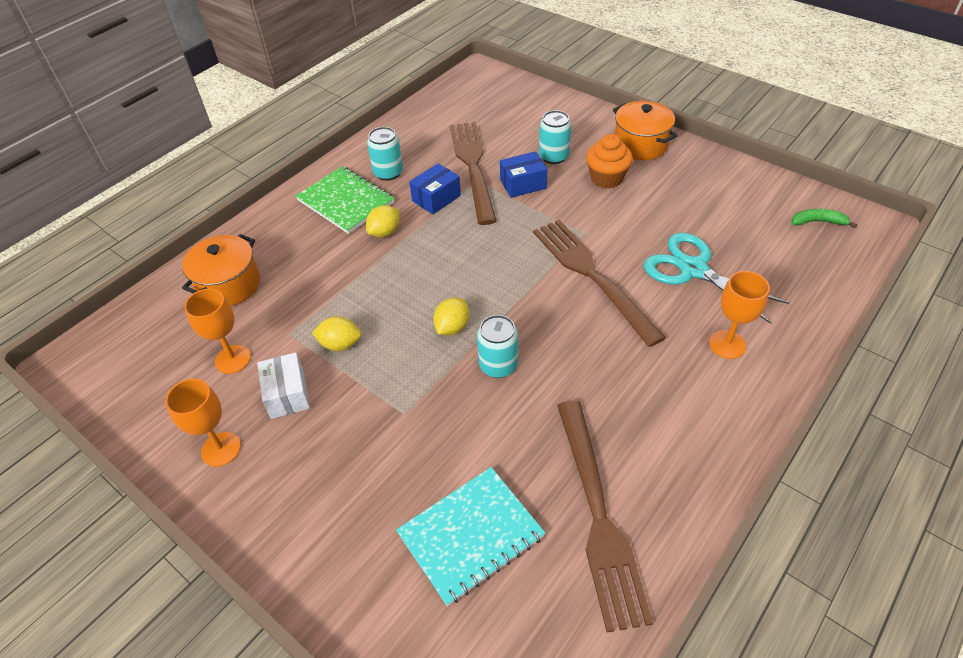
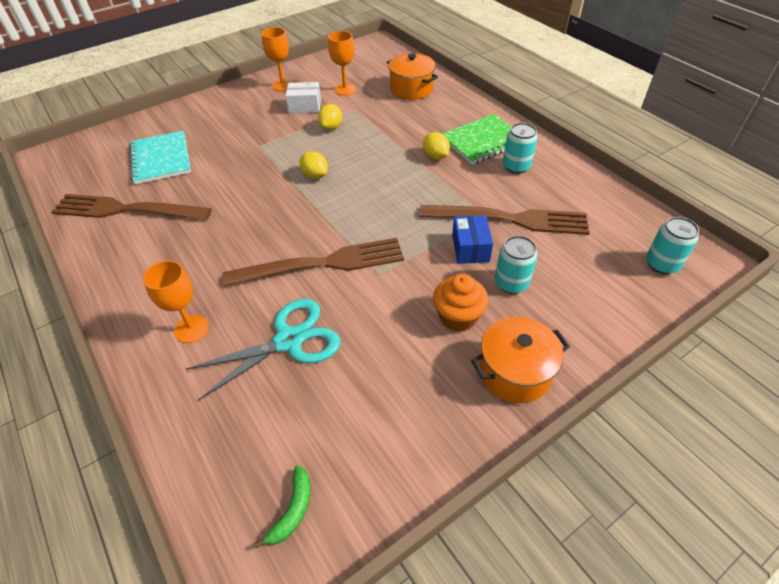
camera: 105 degrees right, 0 degrees up
blue box [409,163,461,214] -> none
turquoise can [477,315,518,378] -> turquoise can moved to [646,217,699,274]

